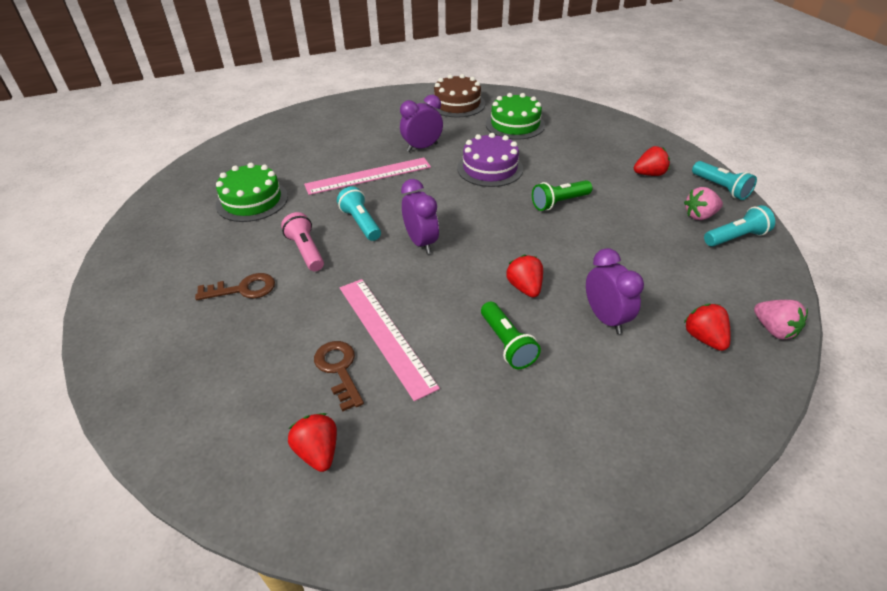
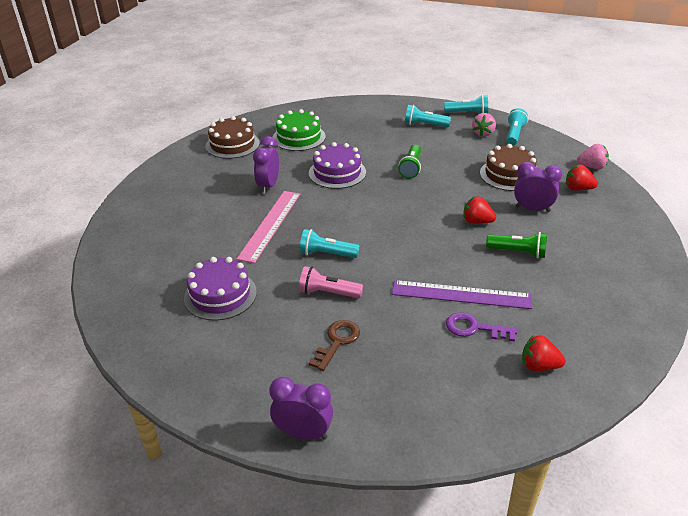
camera: 50 degrees left, 5 degrees down
green cake [216,163,288,222] -> purple cake [184,257,257,320]
brown key [314,341,364,412] -> purple key [446,312,517,342]
pink ruler [340,279,440,401] -> purple ruler [392,280,532,309]
purple clock [401,179,439,254] -> purple clock moved to [269,377,333,440]
red strawberry [634,146,670,176] -> turquoise flashlight [405,105,451,127]
none -> brown cake [480,144,537,191]

